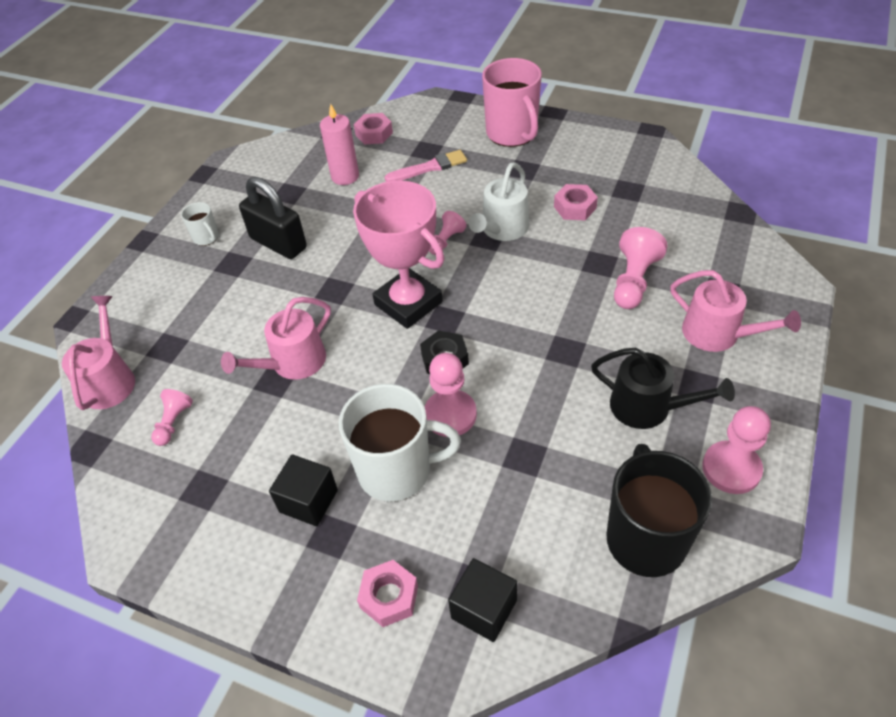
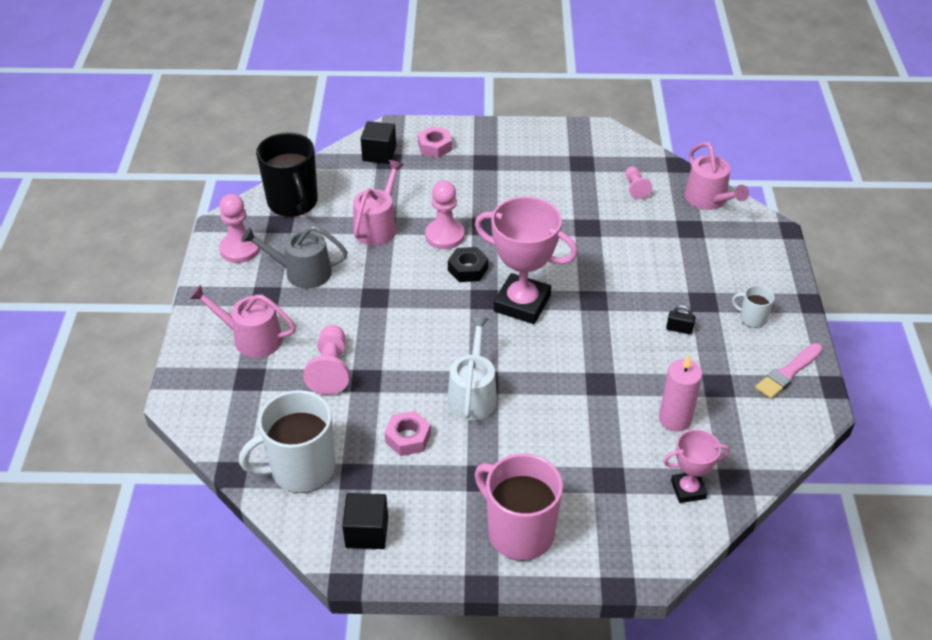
camera: 155 degrees right, 5 degrees down
pink watering can [221,297,331,380] -> pink watering can moved to [353,160,404,246]
black padlock [239,177,307,259] -> black padlock [666,305,695,334], size x0.42
black cube [269,455,338,526] -> black cube moved to [342,493,388,549]
white mug [339,384,461,502] -> white mug moved to [239,390,335,493]
pink nut [354,113,393,145] -> pink trophy [663,429,730,503]
pink brush [385,150,467,182] -> pink brush moved to [755,343,823,399]
pink pawn [429,211,467,255] -> none
black watering can [591,348,735,429] -> grey watering can [241,226,348,289]

